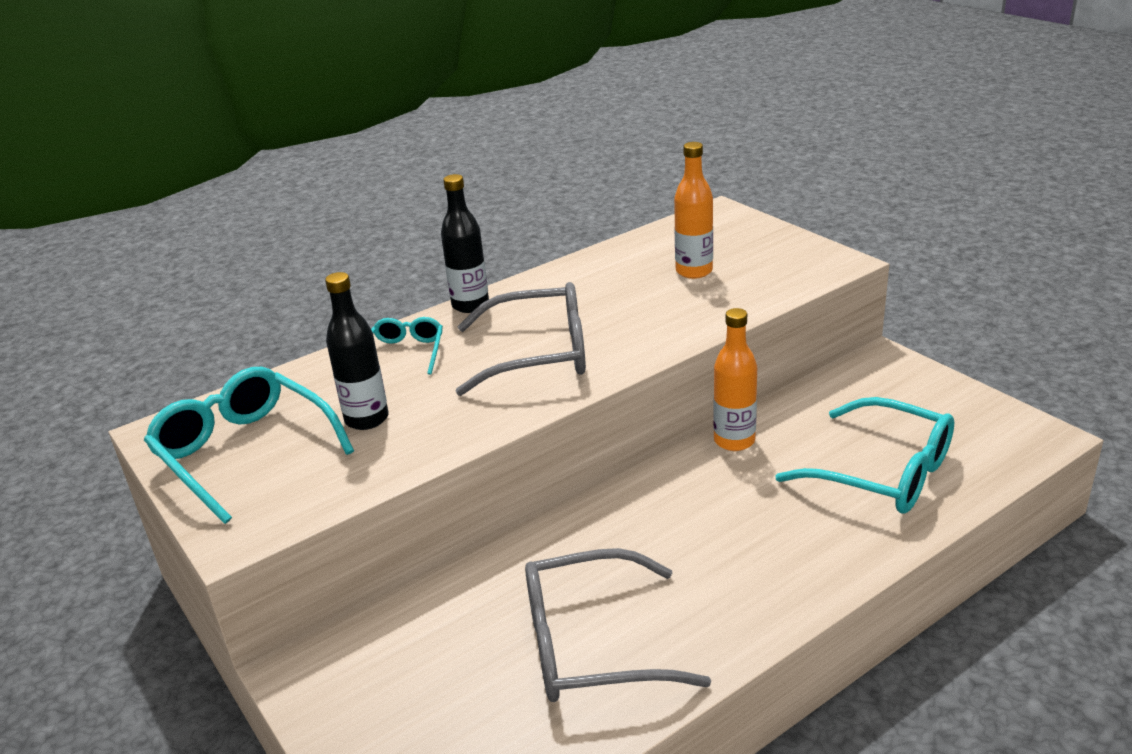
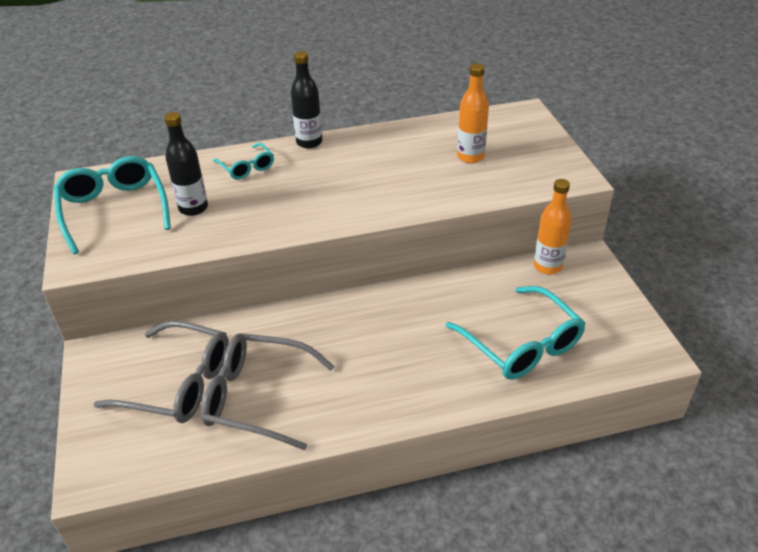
camera: 20 degrees right, 10 degrees up
turquoise glasses [371,317,443,375] -> turquoise glasses turned 120 degrees clockwise [213,143,274,179]
grey glasses [456,282,586,396] -> grey glasses moved to [94,321,229,423]
orange bottle [713,308,757,451] -> orange bottle moved to [534,179,571,275]

